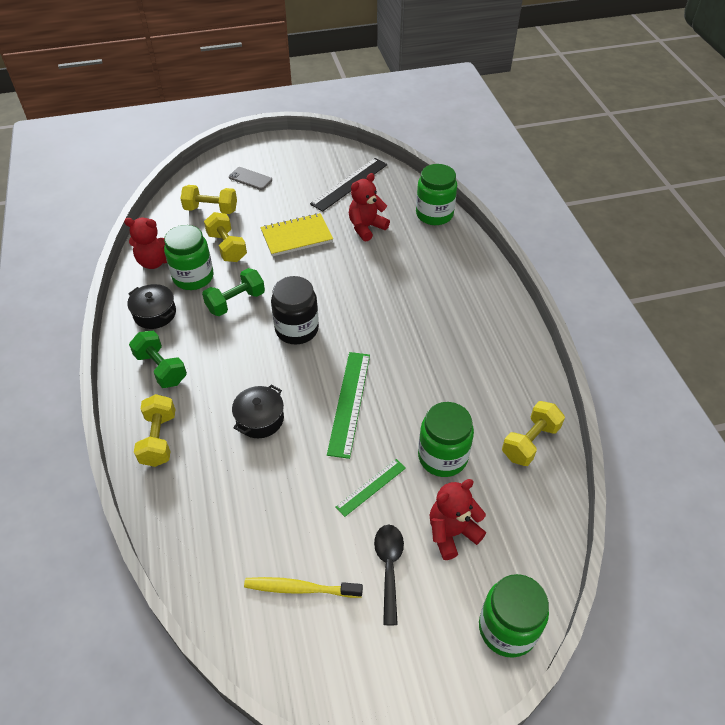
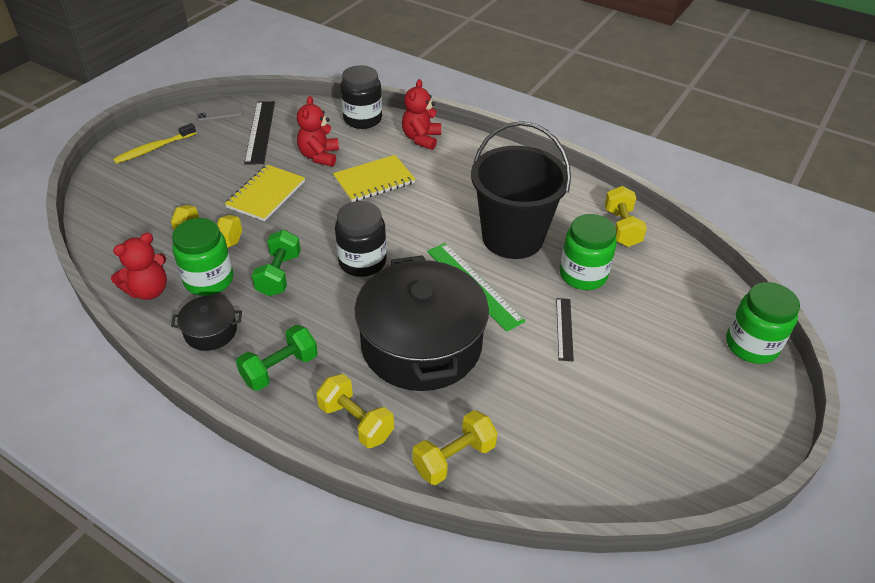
camera: 45 degrees left, 5 degrees down
green dumbbell [129,331,187,388] -> green dumbbell turned 45 degrees counterclockwise [236,325,318,391]
yellow dumbbell [180,185,237,214] -> yellow dumbbell moved to [412,410,498,485]
grey phone [229,167,272,190] -> grey phone moved to [196,103,243,122]
black pot [232,385,284,438] -> black pot [355,255,489,391], size x2.30
yellow toothbrush [244,577,363,598] -> yellow toothbrush moved to [113,123,196,164]
green ruler [336,459,406,517] -> black ruler [556,298,574,361]
black spoon [374,525,404,625] -> none
green jar [416,164,457,225] -> black jar [341,65,382,129]
red teddy bear [430,479,486,560] -> red teddy bear moved to [402,79,441,150]
none -> yellow notebook [333,155,415,202]
none -> black bucket [471,121,571,259]

